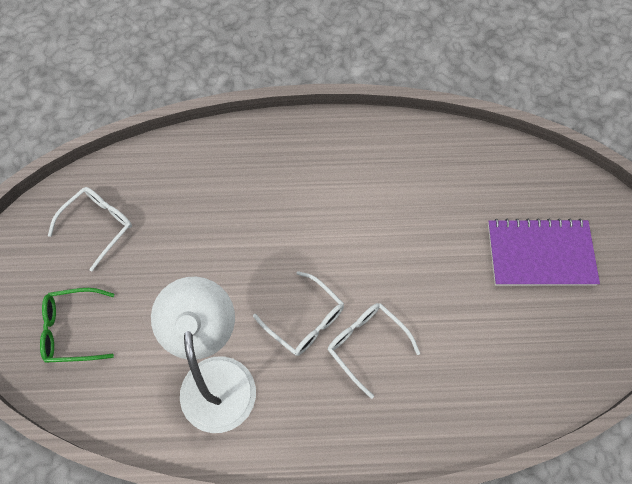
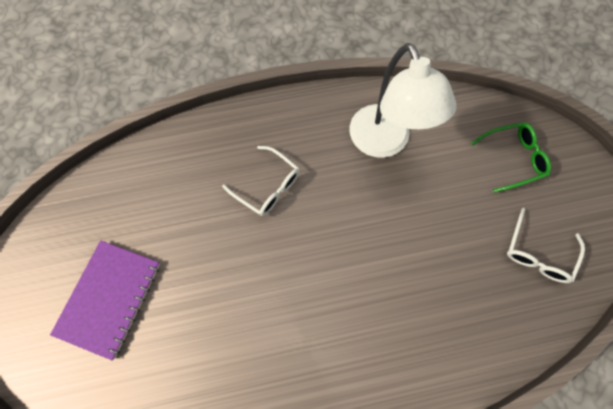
camera: 170 degrees right, 5 degrees up
white glasses [253,271,344,356] -> none
purple notebook [488,218,600,286] -> purple notebook turned 60 degrees counterclockwise [50,240,160,360]

